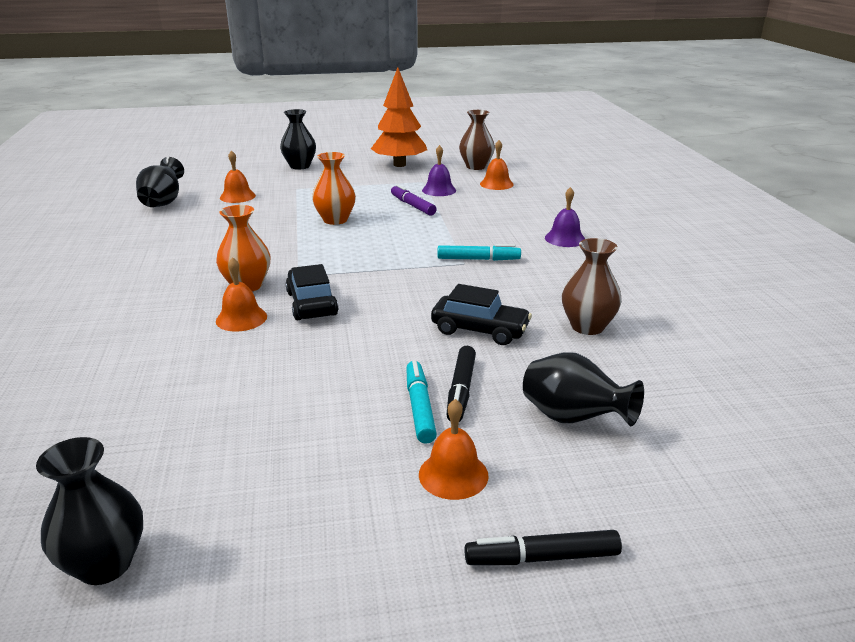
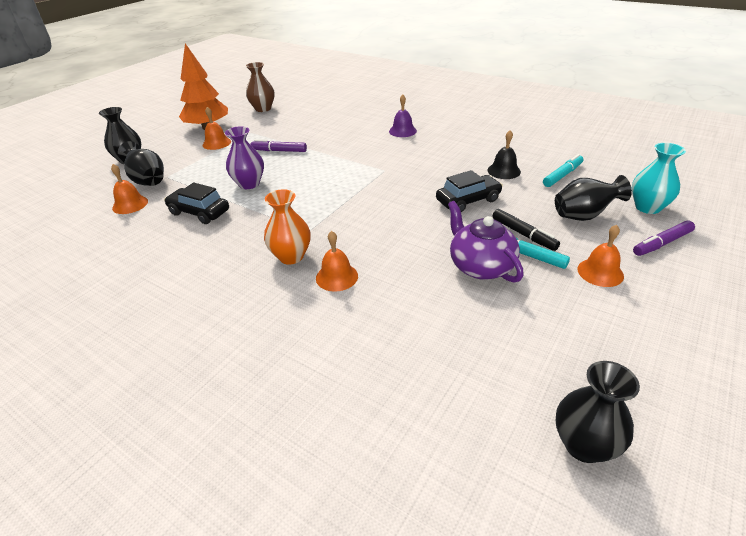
camera: 45 degrees left, 10 degrees up
black vase [136,157,184,207] -> black vase moved to [118,141,164,186]
black car [286,264,338,320] -> black car moved to [164,182,229,224]
orange vase [312,152,356,225] -> purple vase [225,126,264,189]
purple bell [422,145,456,196] -> none
turquoise marker [437,244,521,261] -> turquoise marker moved to [543,154,583,187]
black marker [464,530,622,565] -> none
orange bell [480,140,514,190] -> orange bell moved to [203,107,231,150]
brown vase [562,238,622,335] -> black bell [487,130,521,179]
none -> purple teapot [448,201,524,283]
none -> turquoise vase [632,143,686,214]
none -> purple marker [633,220,695,256]

